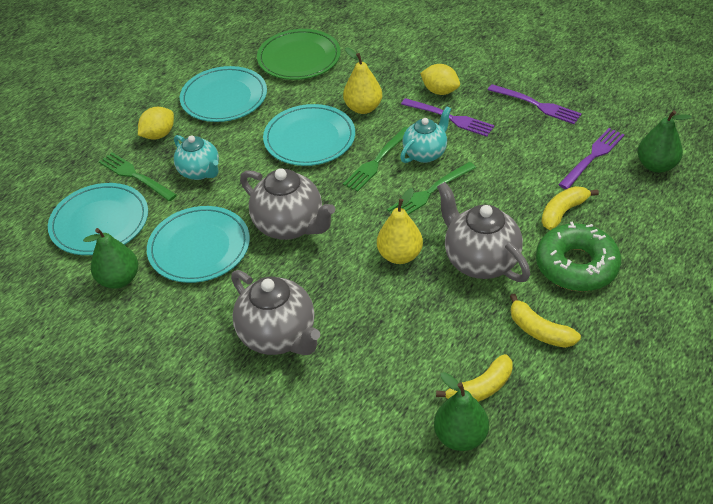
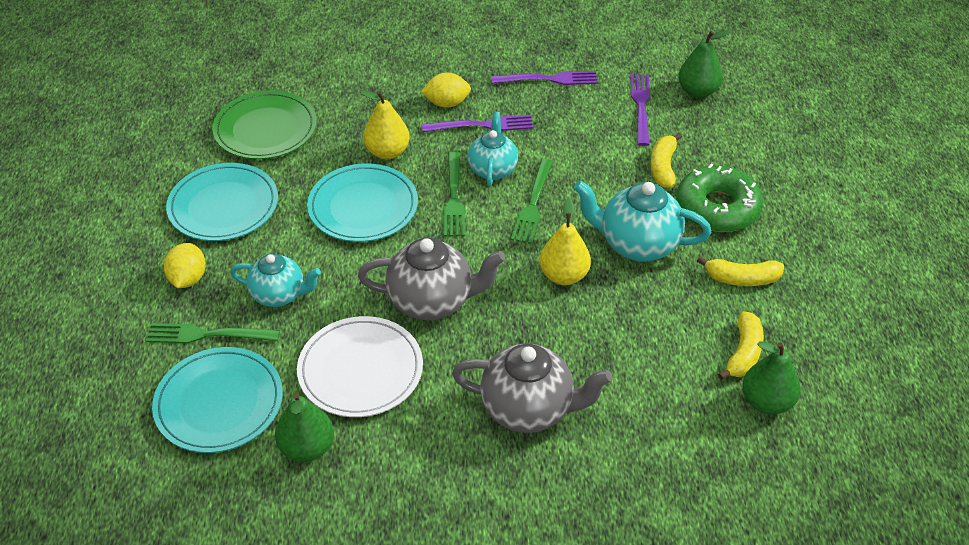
camera: 40 degrees left, 0 degrees up
turquoise plate [147,206,250,283] -> white plate [297,316,423,417]
grey teapot [437,182,530,282] -> turquoise teapot [574,181,711,262]

